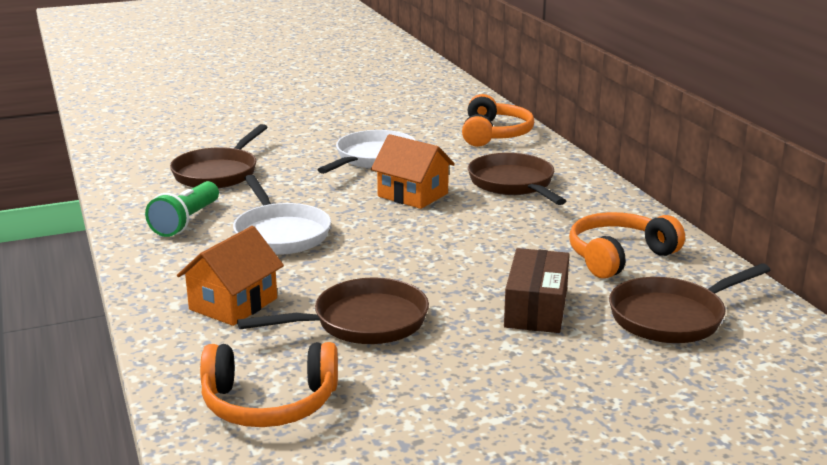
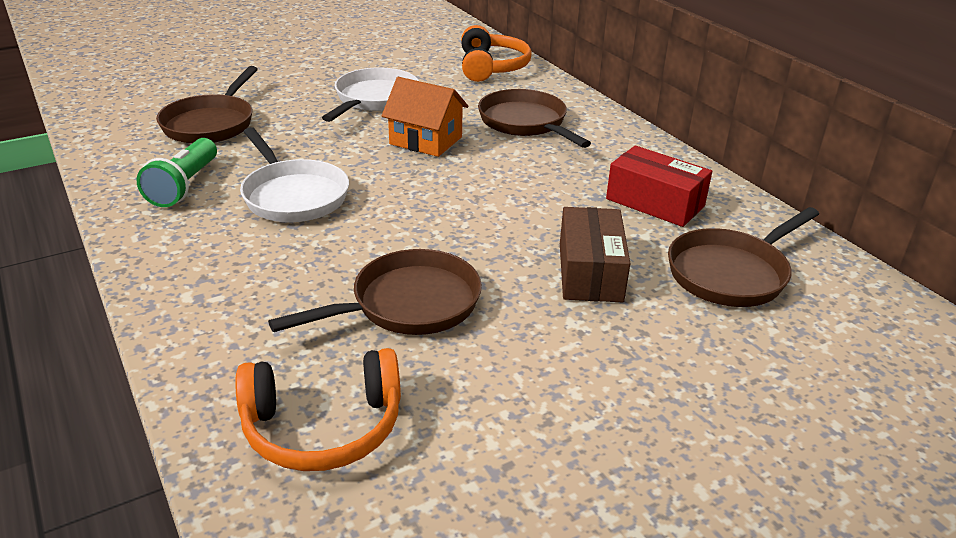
camera: 10 degrees left, 10 degrees up
orange house [177,226,284,326] -> none
orange headphones [569,212,685,279] -> red box [606,146,712,227]

